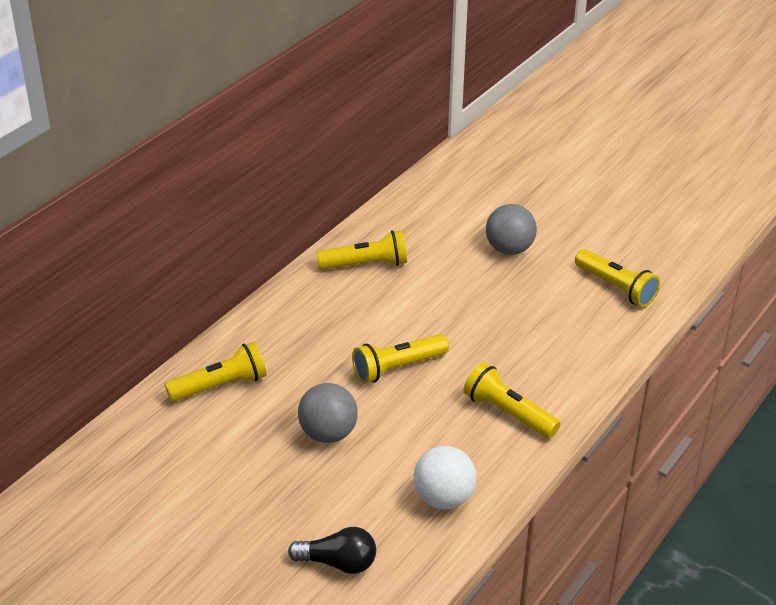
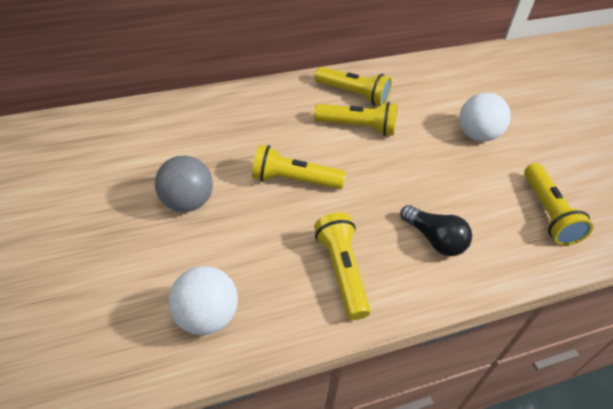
camera: 35 degrees right, 10 degrees up
yellow flashlight [165,342,267,401] -> yellow flashlight moved to [314,102,398,136]
black light bulb [288,527,376,574] -> black light bulb moved to [400,205,472,256]
grey ball [486,204,537,255] -> white ball [459,92,511,142]

